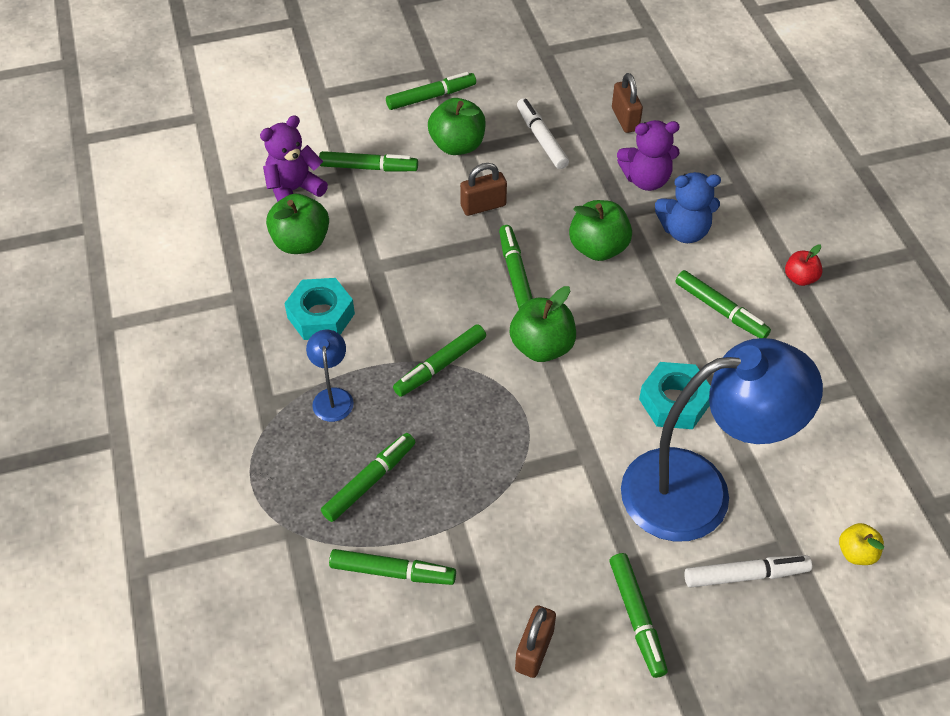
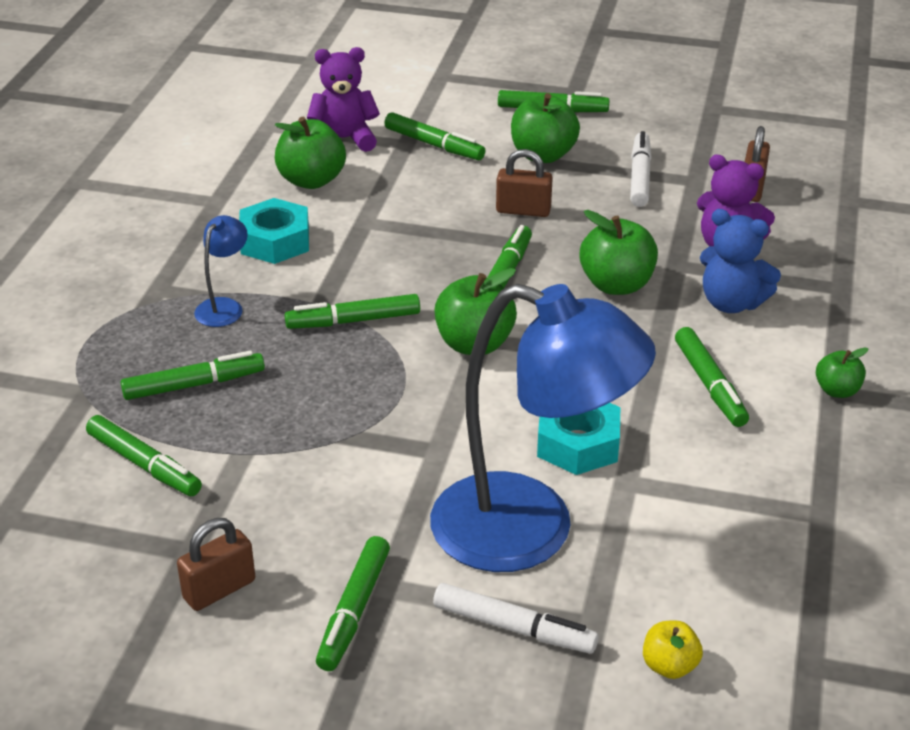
camera: 30 degrees right, 15 degrees down
red apple [785,244,823,286] -> green apple [816,347,869,398]

